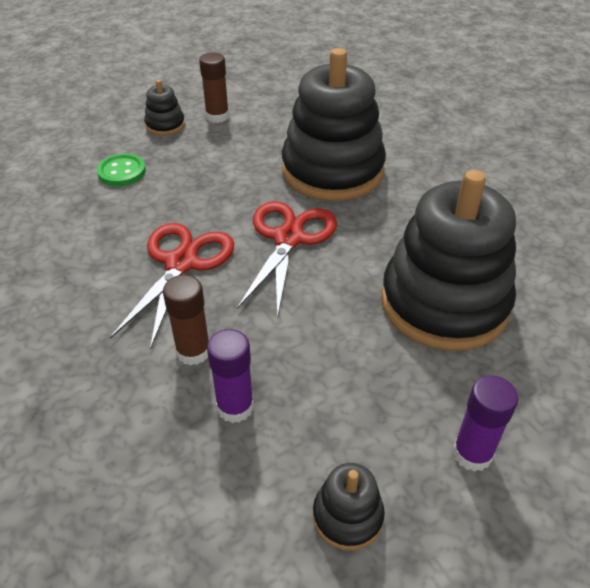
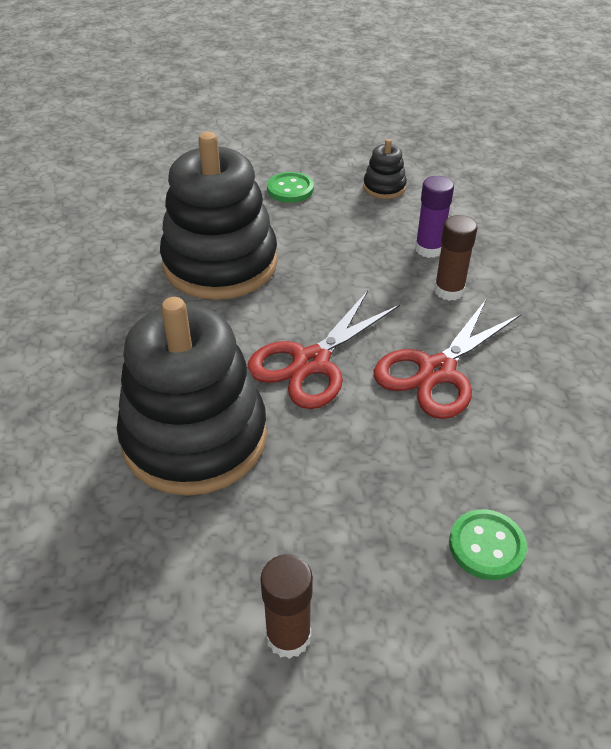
camera: 155 degrees left, 0 degrees up
black stacking toy [144,80,185,136] -> none
purple glue stick [453,376,518,472] -> green button [267,172,314,203]

